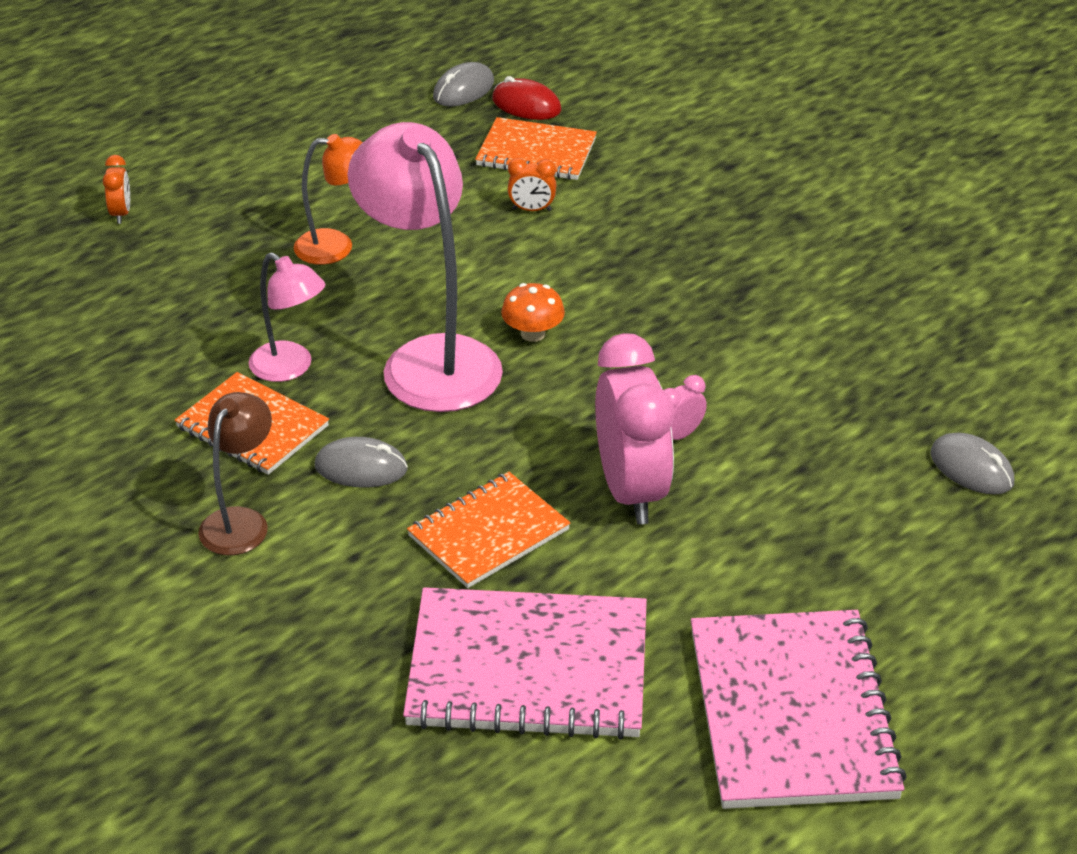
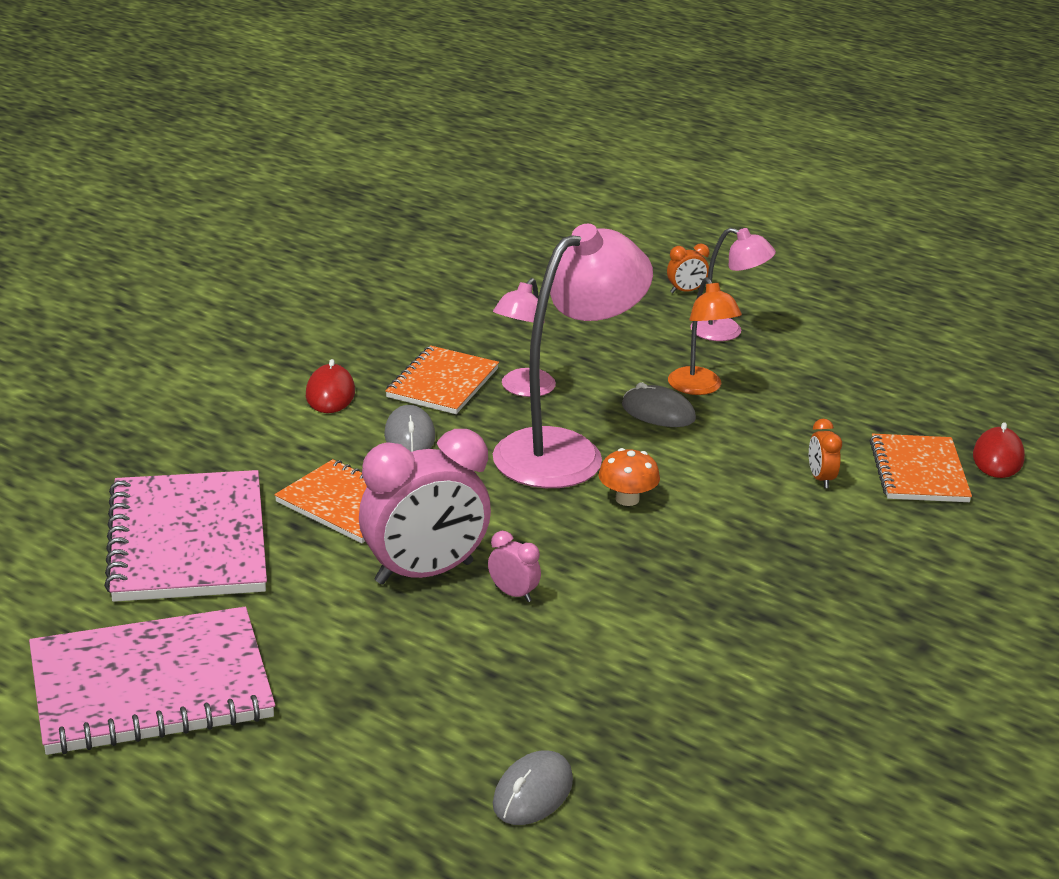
camera: 75 degrees right, 10 degrees down
brown lamp [198,392,272,555] -> red mouse [306,359,355,413]
grey mouse [433,62,494,107] -> grey mouse moved to [622,383,696,427]
none -> pink lamp [690,228,776,341]

